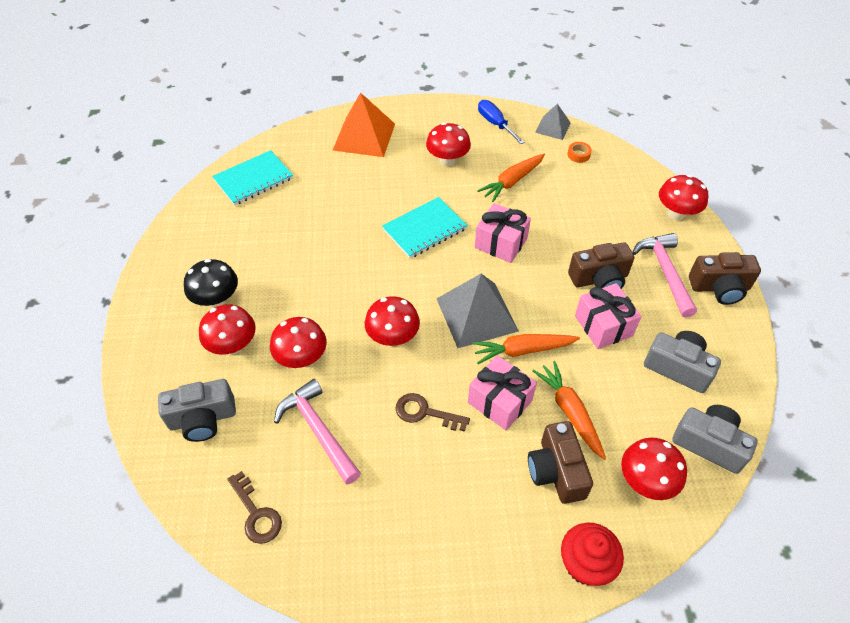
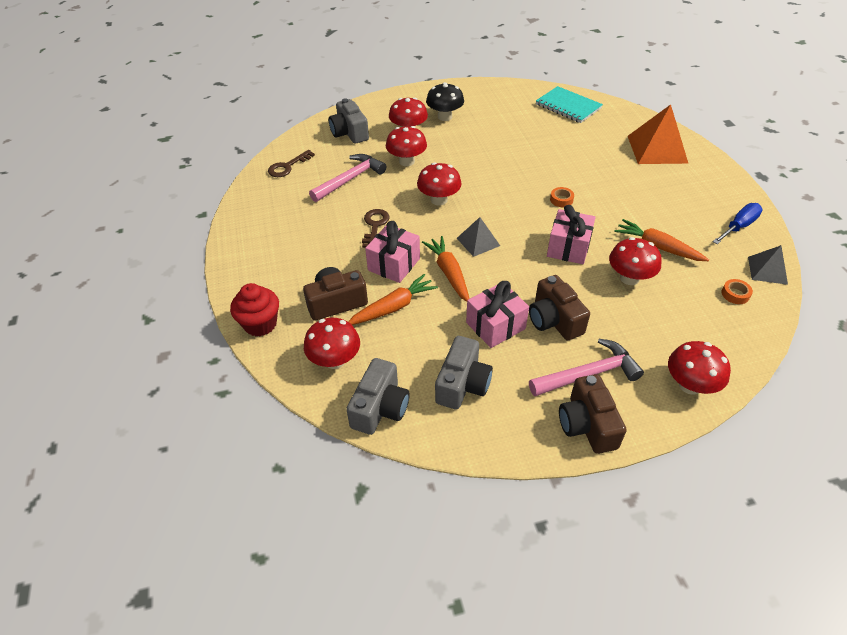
camera: 80 degrees right, 5 degrees down
turquoise notebook [382,197,467,258] -> orange tape [550,187,574,207]
red mushroom [426,123,471,166] -> red mushroom moved to [609,237,661,285]
grey pyramid [436,274,519,348] -> grey pyramid [457,217,500,257], size x0.56

